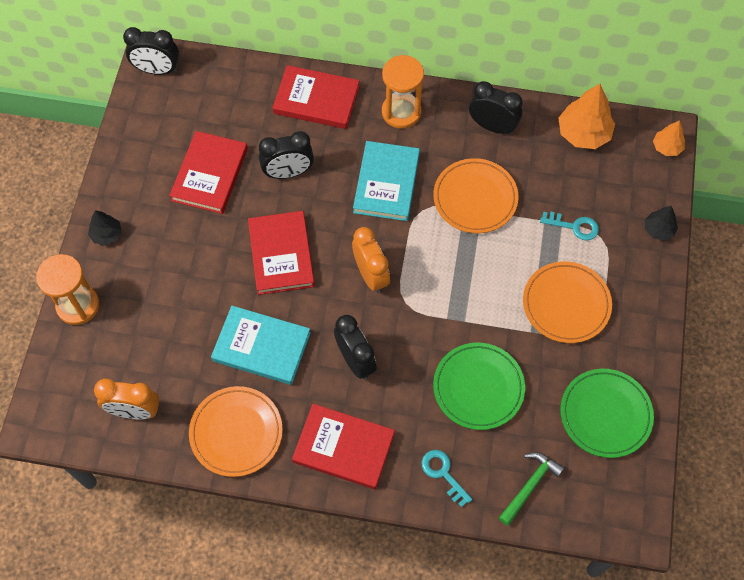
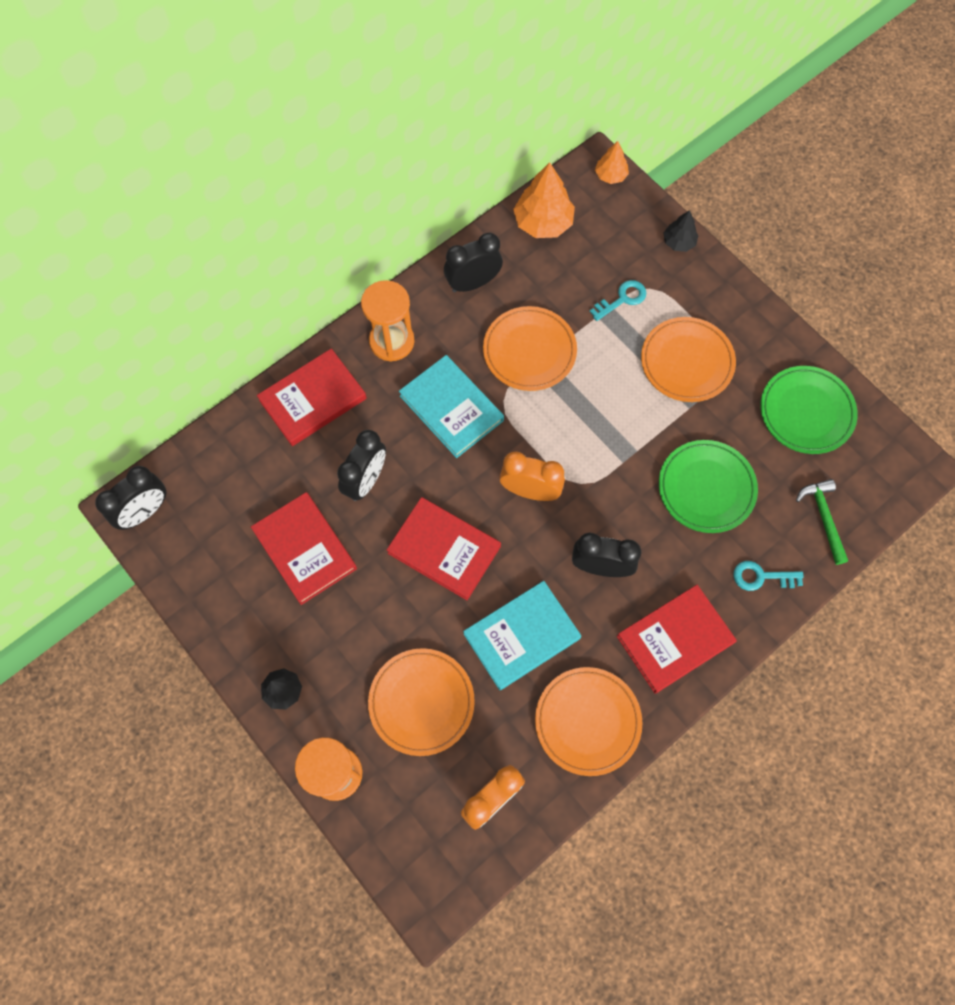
camera: 50 degrees left, 5 degrees up
none -> orange plate [368,648,475,756]

